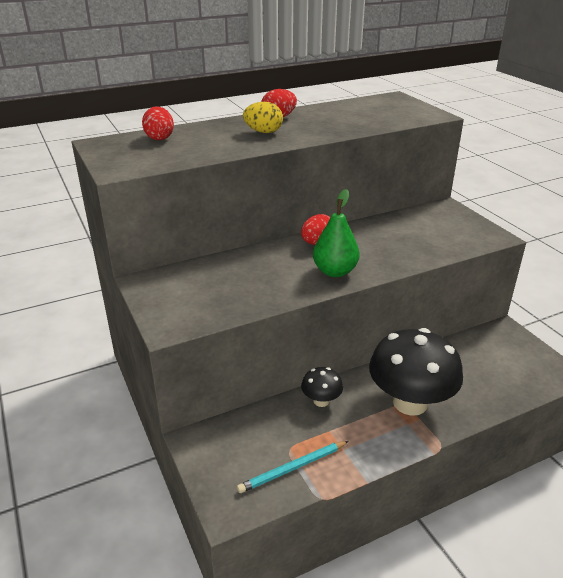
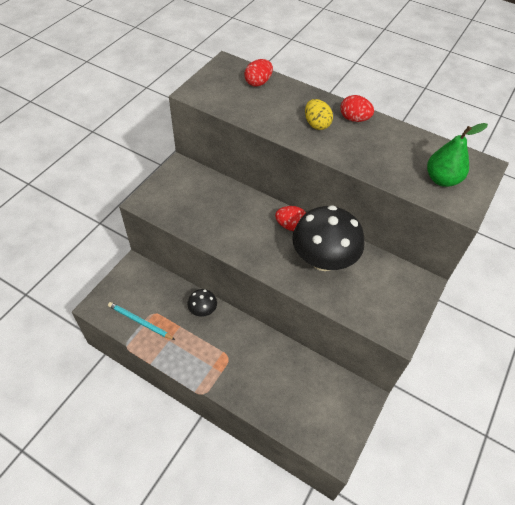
camera: 55 degrees right, 20 degrees up
green pear [313,189,360,277] -> green pear moved to [427,123,488,187]
black mushroom [369,328,463,416] -> black mushroom moved to [292,205,364,271]

